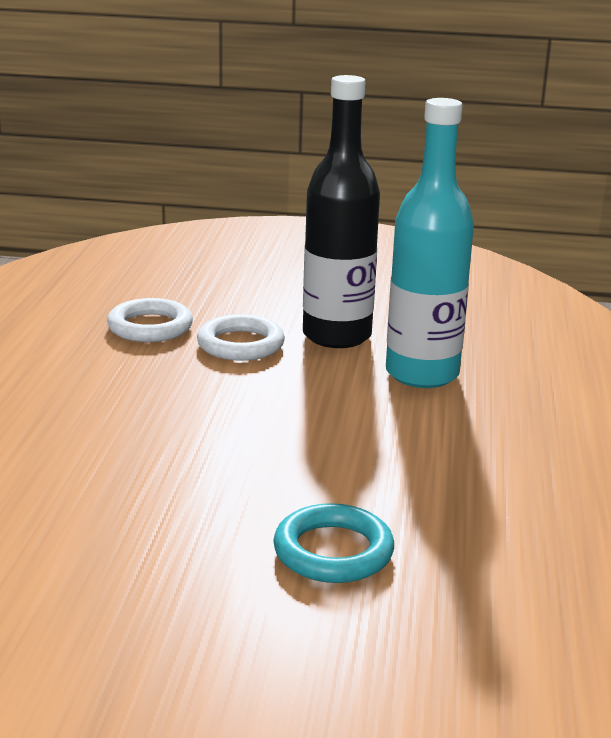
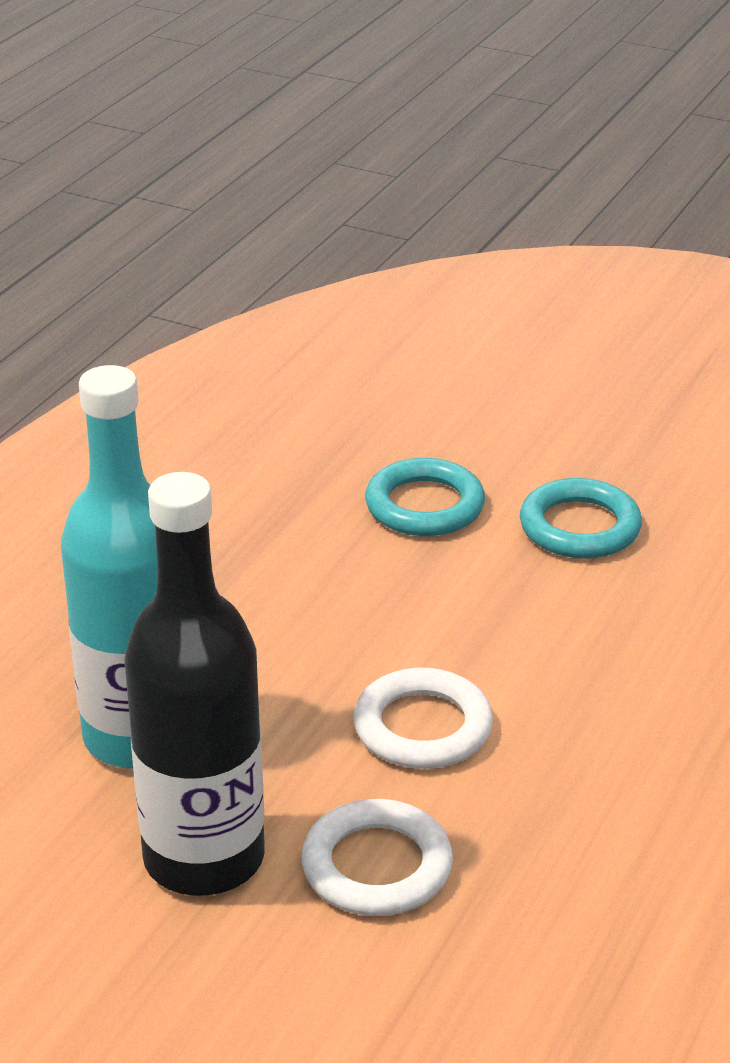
camera: 160 degrees left, 10 degrees up
white ring [107,298,193,342] -> white ring moved to [353,667,493,769]
none -> turquoise ring [520,478,642,559]

